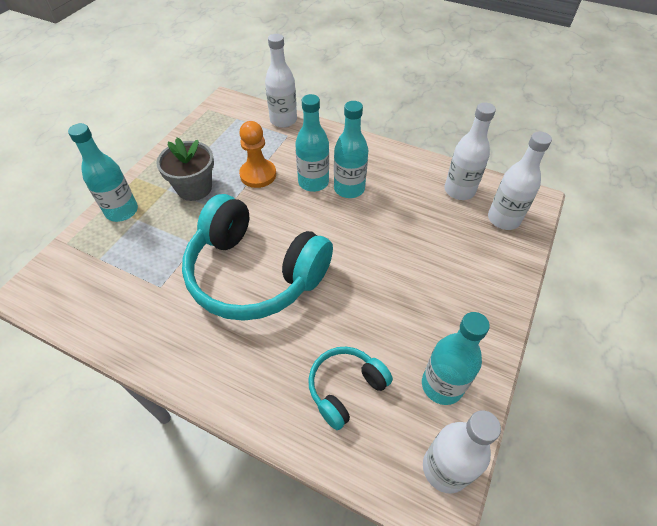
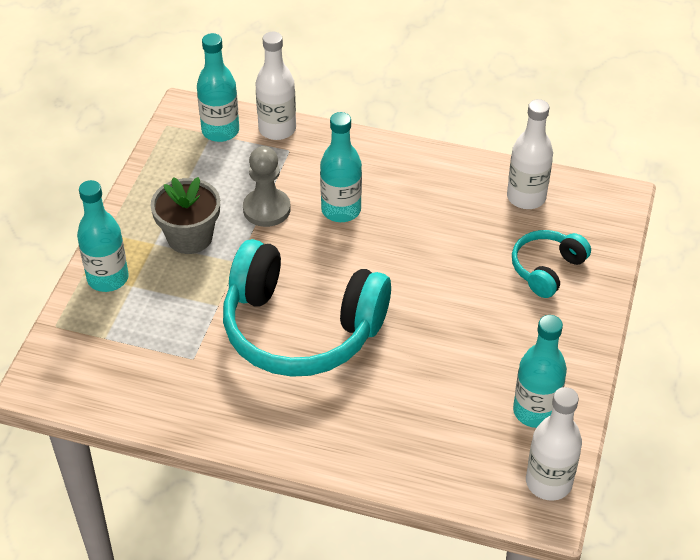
camera: 10 degrees left, 5 degrees down
orange pawn [239,121,276,188] -> grey pawn [243,146,291,227]
turquoise headphones [308,347,393,430] -> turquoise headphones moved to [512,230,591,298]
turquoise bottle [334,101,368,198] -> turquoise bottle moved to [197,33,239,142]
white bottle [488,131,552,230] -> none

